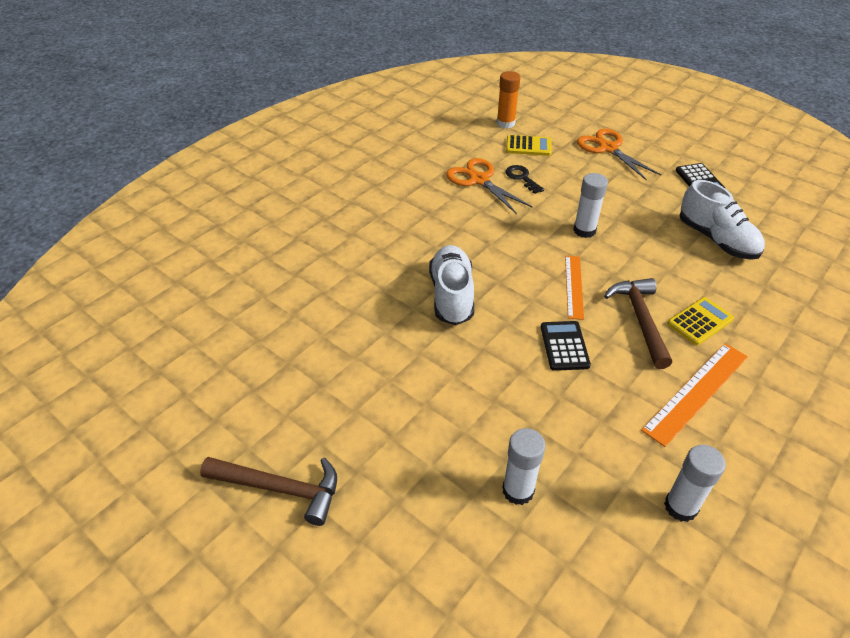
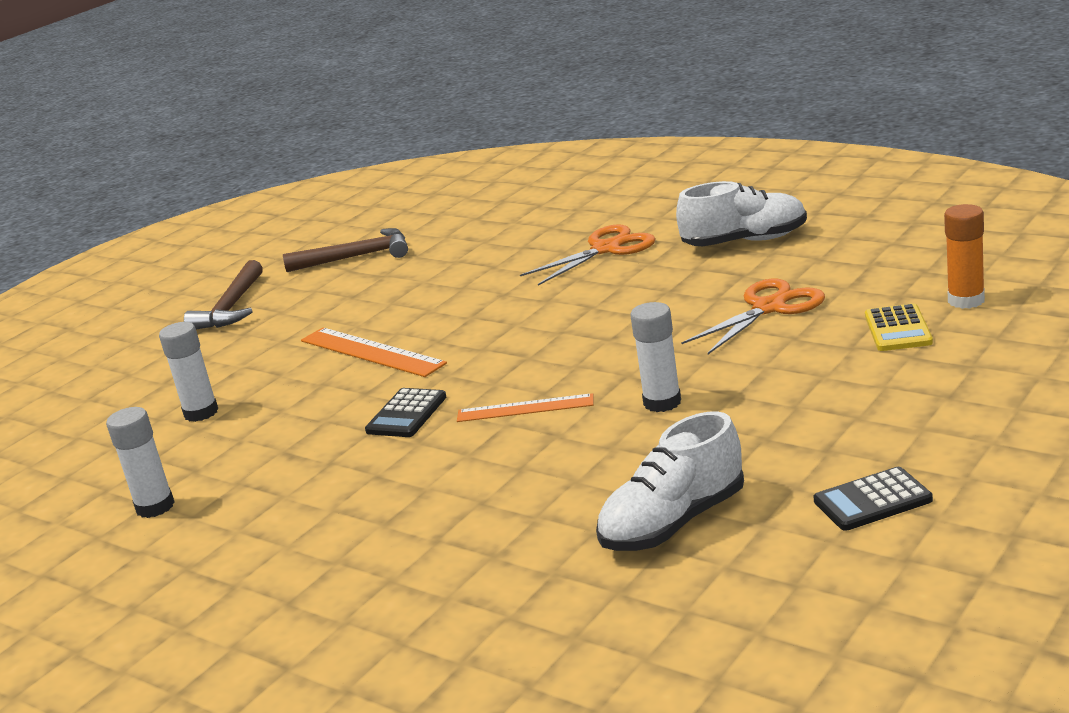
camera: 90 degrees right, 20 degrees down
white shoe [429,245,474,325] -> white shoe moved to [676,181,807,246]
black key [506,165,544,194] -> none
black calculator [541,321,591,371] -> black calculator turned 120 degrees clockwise [365,388,446,437]
orange scissors [577,129,661,181] -> orange scissors moved to [520,224,655,286]
brown hammer [604,278,672,369] -> brown hammer moved to [283,228,408,272]
orange ruler [641,343,748,447] -> orange ruler moved to [301,328,447,377]
yellow calculator [667,297,734,345] -> none

